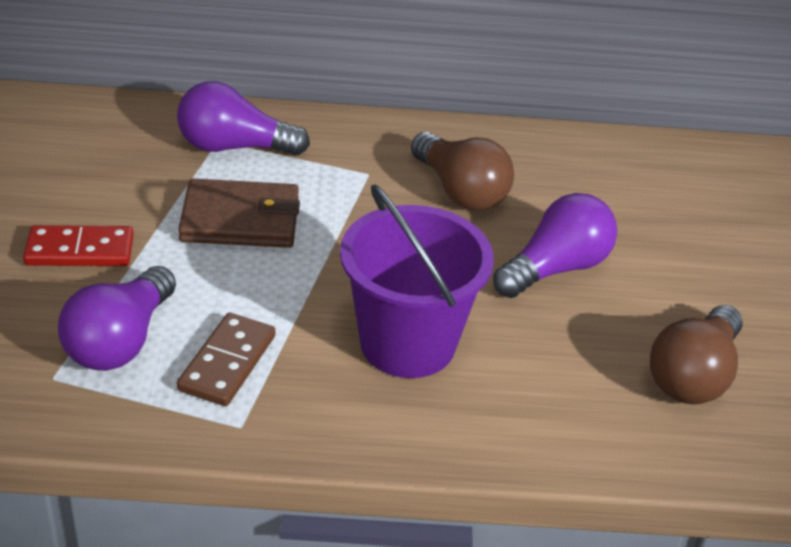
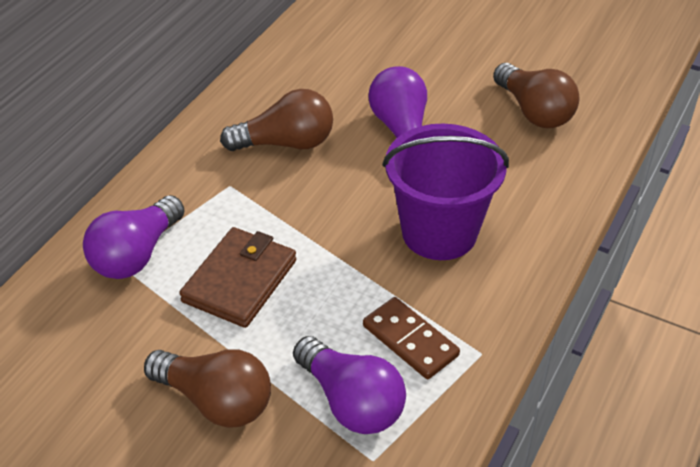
camera: 60 degrees left, 5 degrees up
red domino [23,225,134,266] -> brown light bulb [144,349,271,428]

